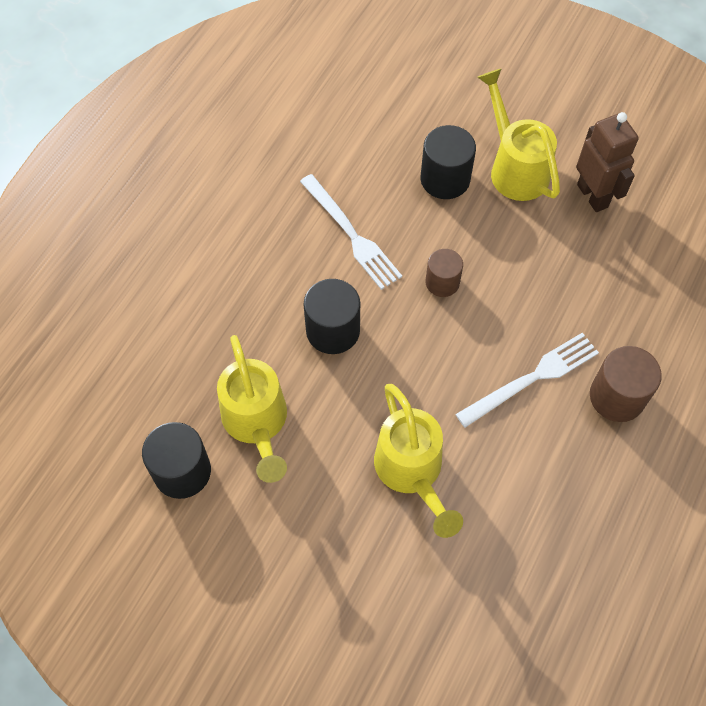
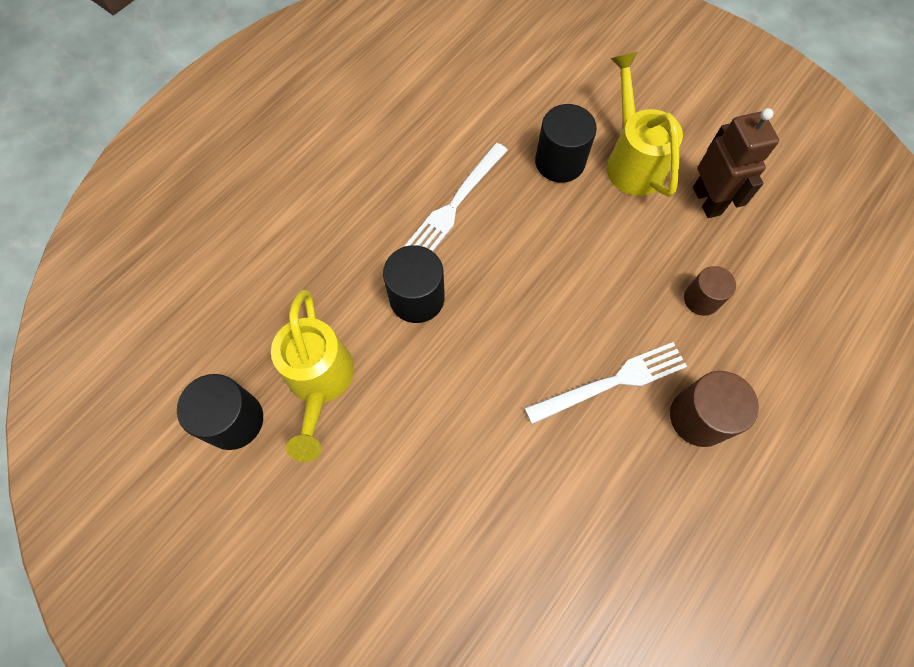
camera: 10 degrees right, 5 degrees up
white fork [300,174,402,290] -> white fork turned 60 degrees clockwise [405,143,508,252]
yellow watering can [374,384,463,538] -> none
brown cylinder [426,249,463,297] -> brown cylinder moved to [684,266,736,316]

